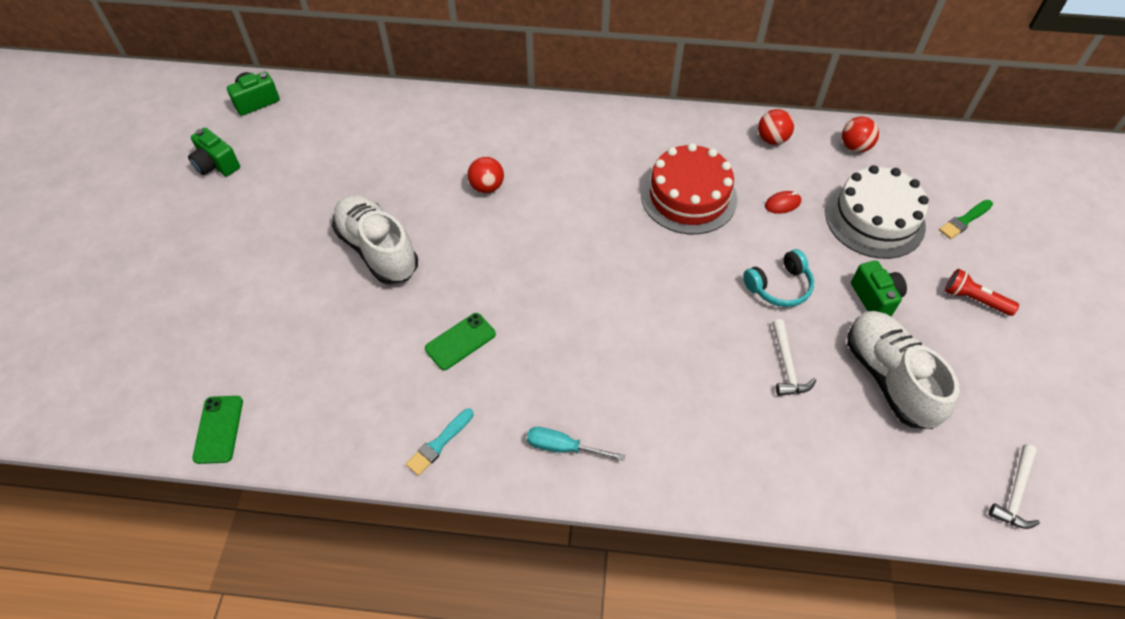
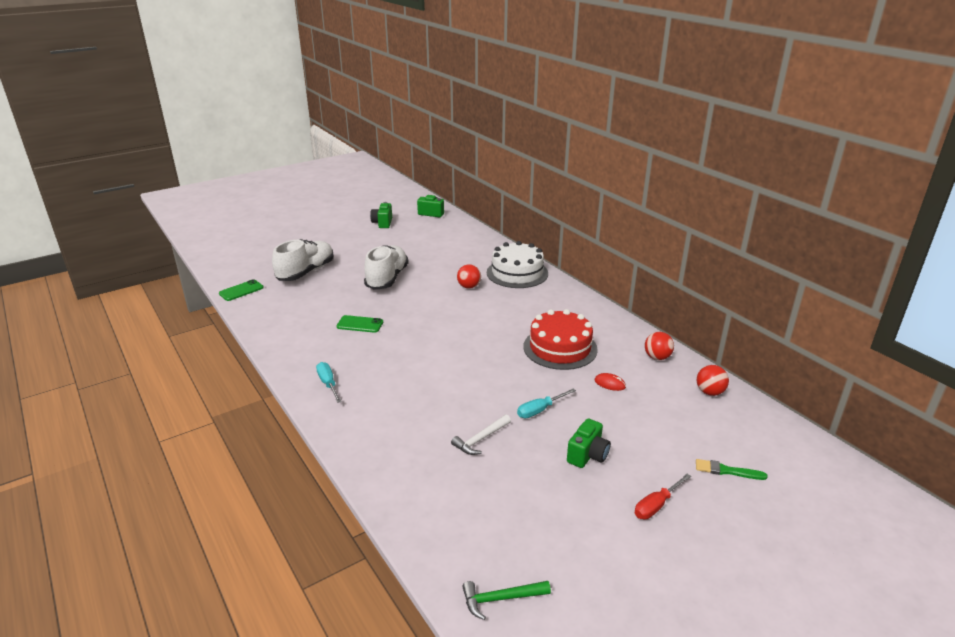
camera: 50 degrees right, 25 degrees down
turquoise brush [406,408,474,476] -> none
turquoise headphones [743,249,814,307] -> turquoise screwdriver [517,388,576,418]
white cake [825,165,929,259] -> white cake moved to [487,241,548,288]
white shoe [847,311,959,429] -> white shoe moved to [272,239,334,281]
red flashlight [945,269,1019,316] -> red screwdriver [635,474,691,519]
white hammer [989,444,1040,529] -> green hammer [462,581,551,620]

